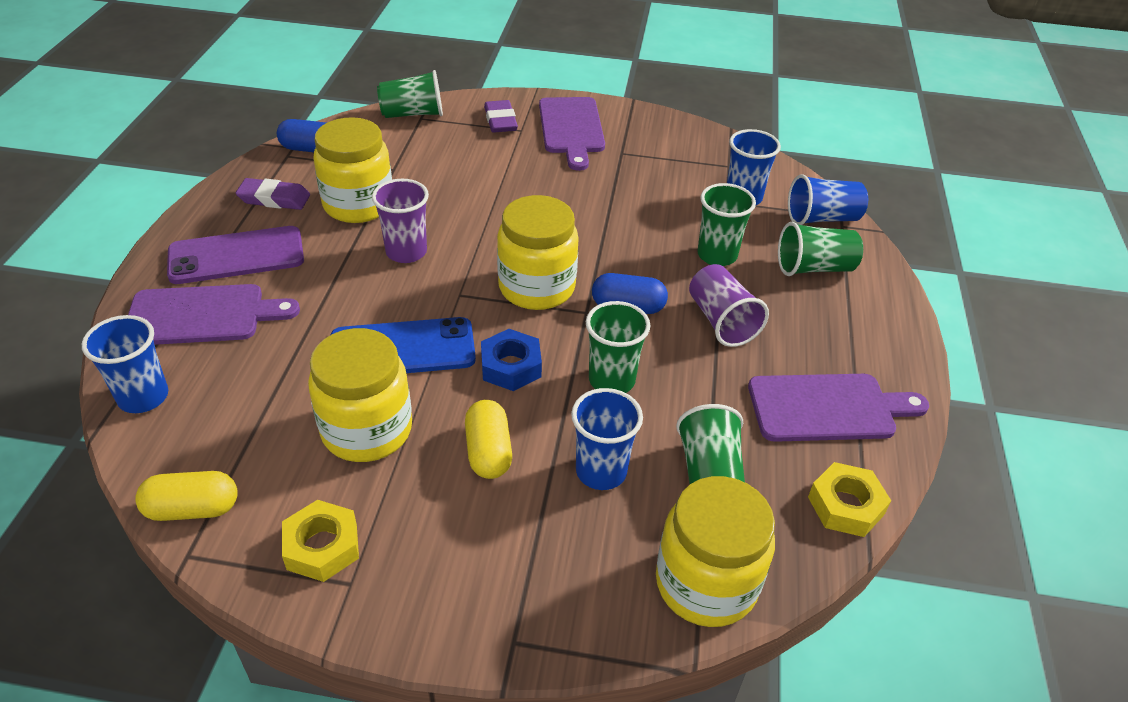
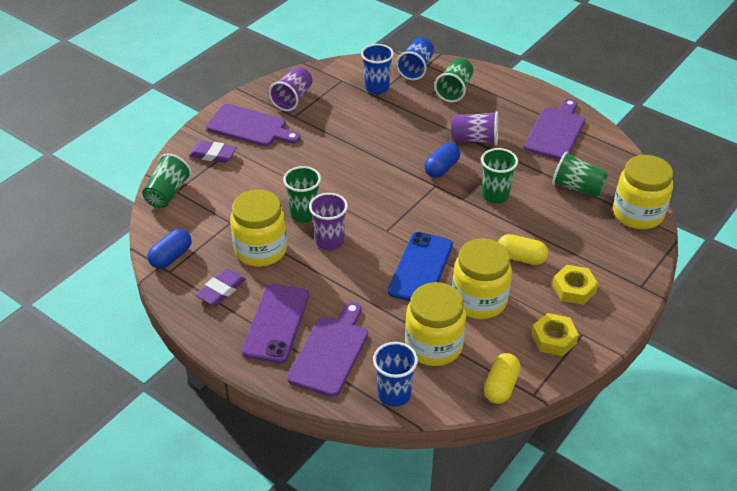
camera: 60 degrees left, 0 degrees up
blue nut [481,329,542,391] -> none
yellow jar [497,195,579,310] -> yellow jar moved to [405,282,466,366]
blue cup [571,388,643,490] -> none
green cup [697,183,756,266] -> green cup moved to [283,166,321,223]
yellow nut [808,462,891,537] -> yellow nut moved to [552,265,598,305]
none -> purple cup [269,67,312,111]

